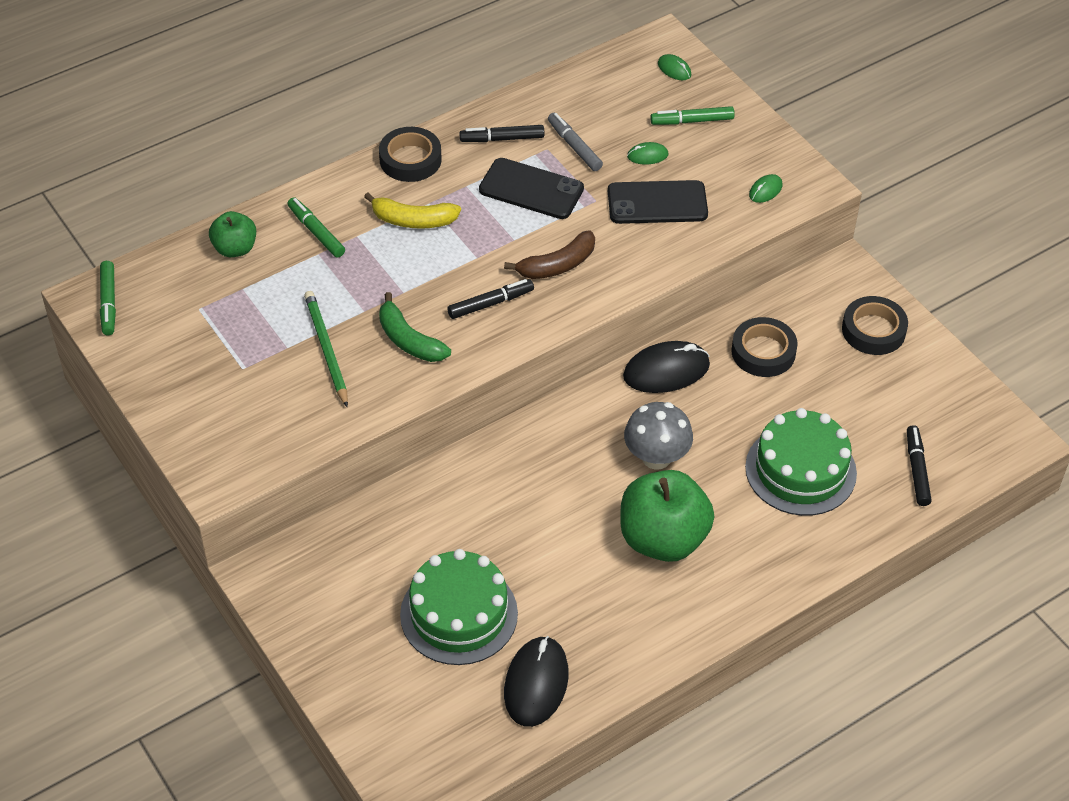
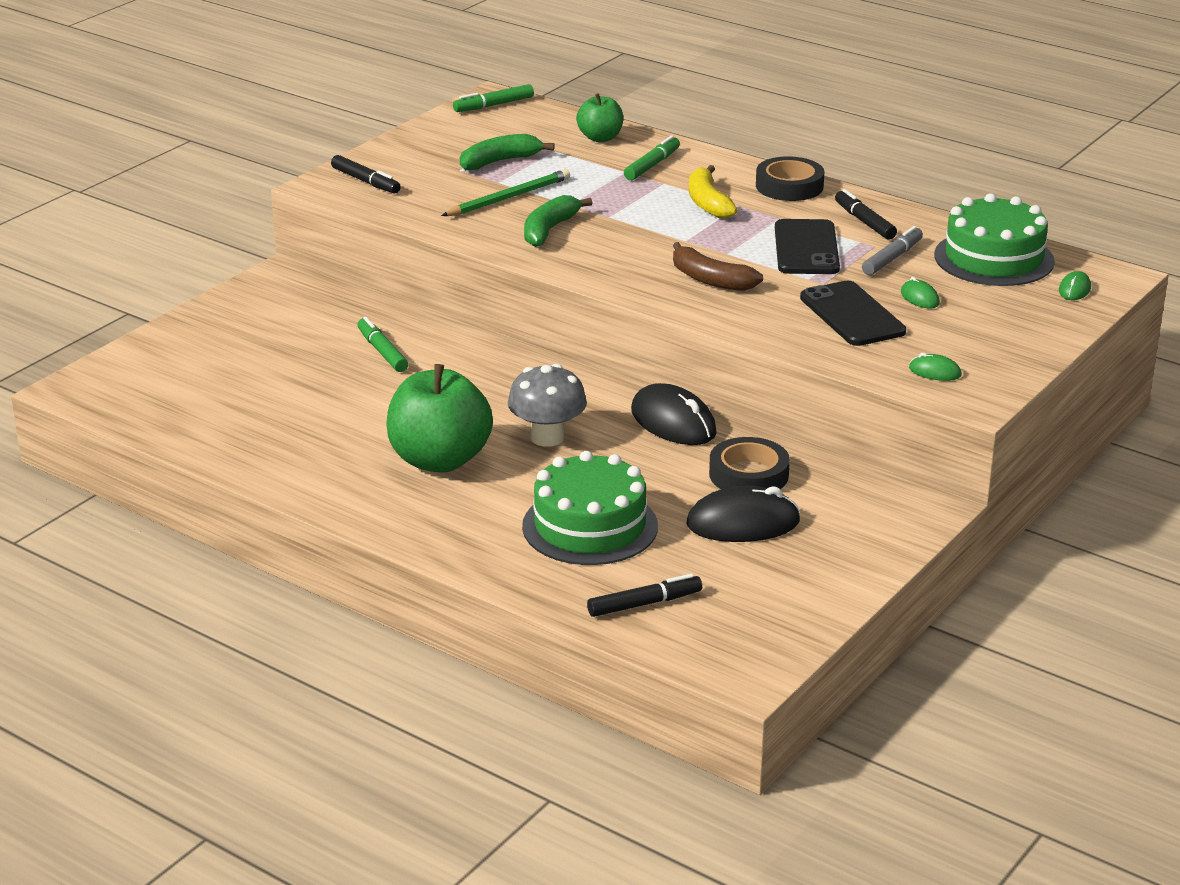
camera: 70 degrees right, 20 degrees down
green cake [400,549,518,665] -> green cake moved to [934,193,1055,286]
black marker [447,279,534,319] -> black marker moved to [331,155,401,194]
black mouse [504,636,569,727] -> black mouse moved to [686,485,801,542]
green marker [650,106,735,125] -> green marker moved to [357,317,408,372]
black tape [842,296,908,355] -> none
none -> green banana [460,134,555,170]

